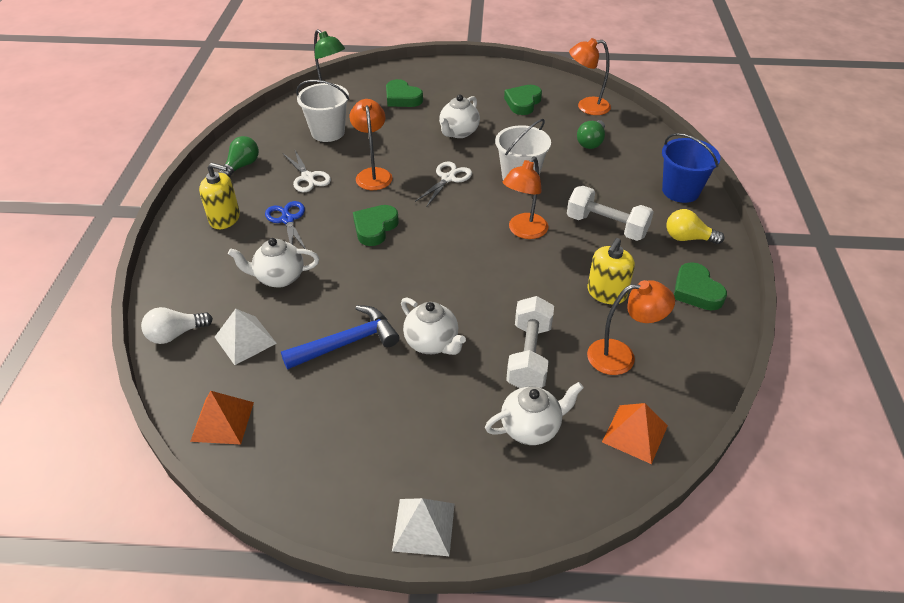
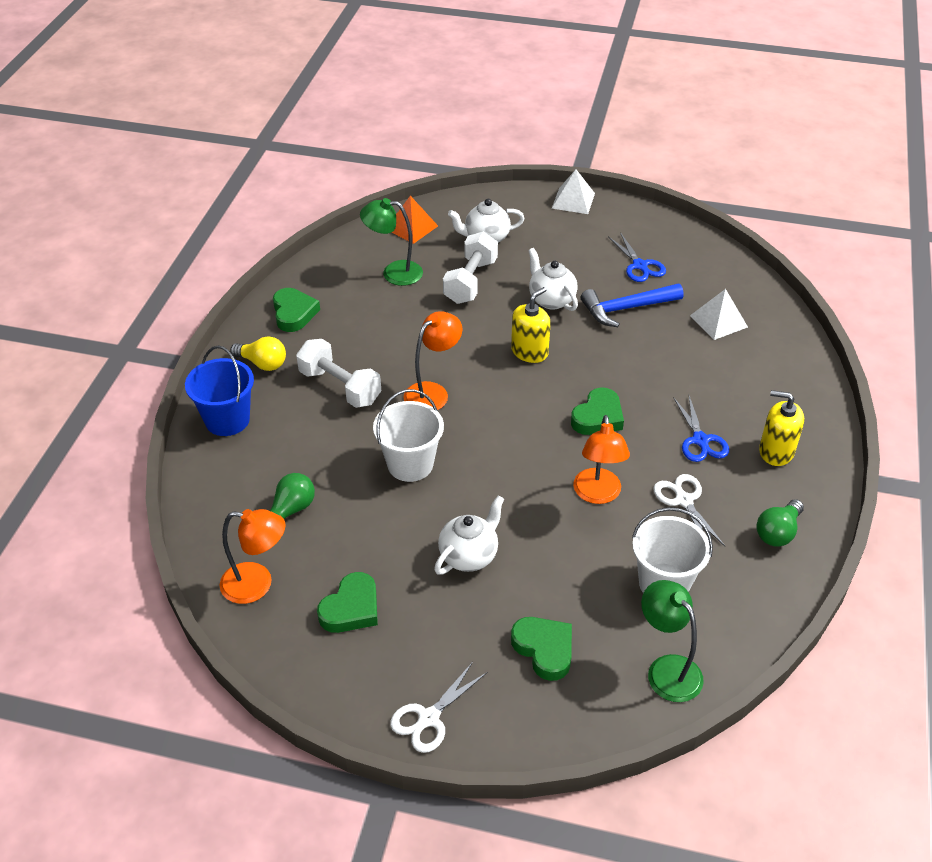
camera: 170 degrees left, 0 degrees up
white light bulb [141,307,213,344] -> none
orange pyramid [190,391,254,445] -> none
white teapot [228,238,319,288] -> none
white scissors [415,161,472,207] -> white scissors moved to [390,662,488,753]
yellow soap dispenser [587,238,635,304] -> yellow soap dispenser moved to [511,287,551,363]
orange lamp [587,280,675,375] -> green lamp [360,198,423,286]
none -> blue scissors [608,232,666,282]

